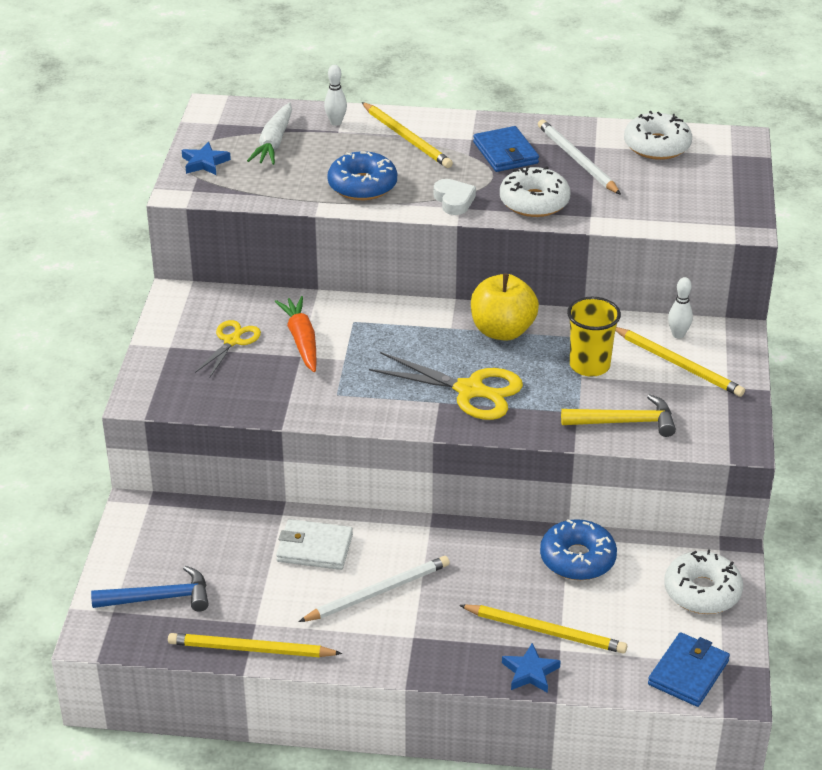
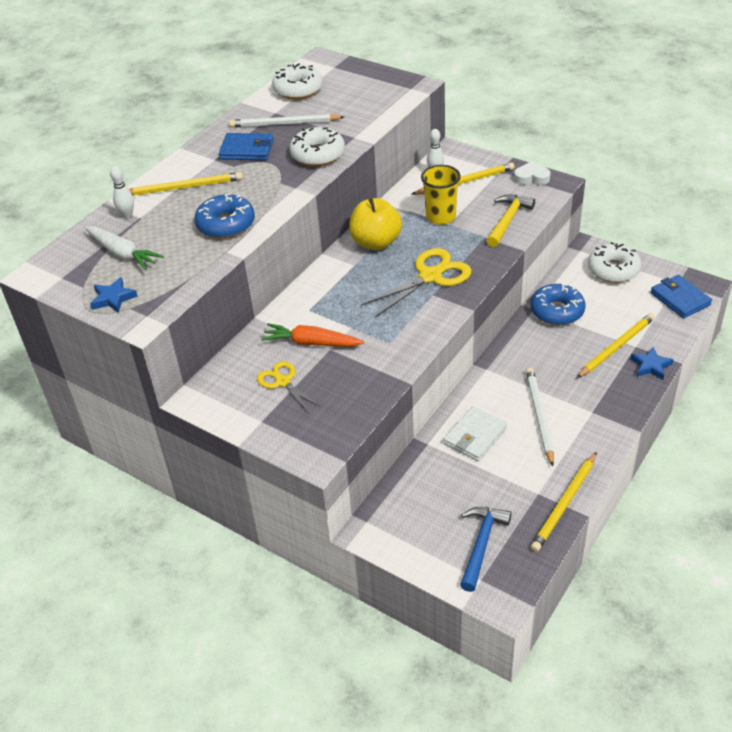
camera: 60 degrees left, 5 degrees up
white heart [434,179,476,215] -> white heart moved to [514,161,551,185]

